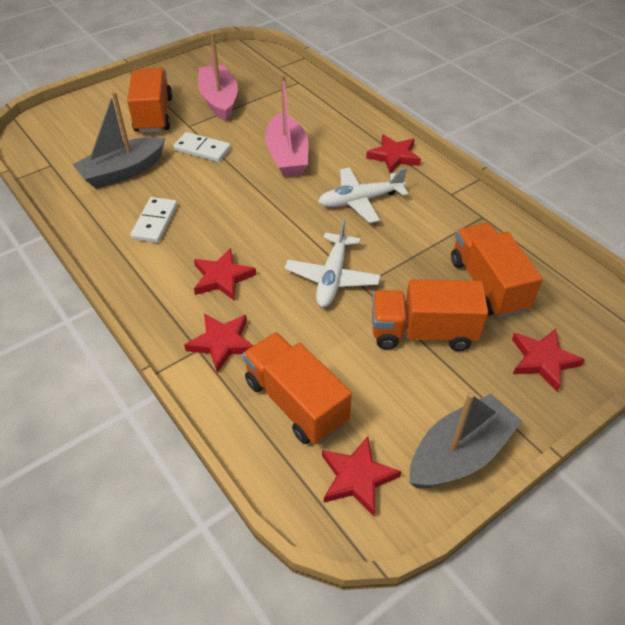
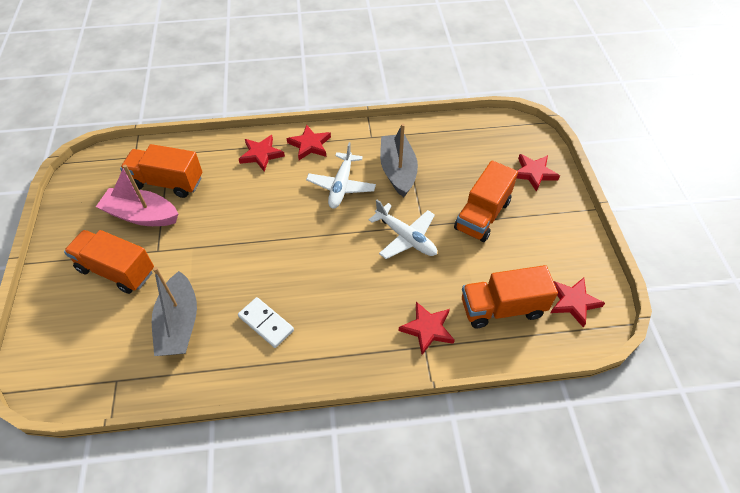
camera: 60 degrees left, 5 degrees up
white domino [173,132,231,162] -> none
red star [194,248,256,300] -> red star moved to [239,135,285,171]
pink boat [265,74,308,177] -> none
grey boat [410,392,522,488] -> grey boat moved to [380,124,418,197]
orange truck [451,223,543,318] -> orange truck moved to [120,144,202,198]

